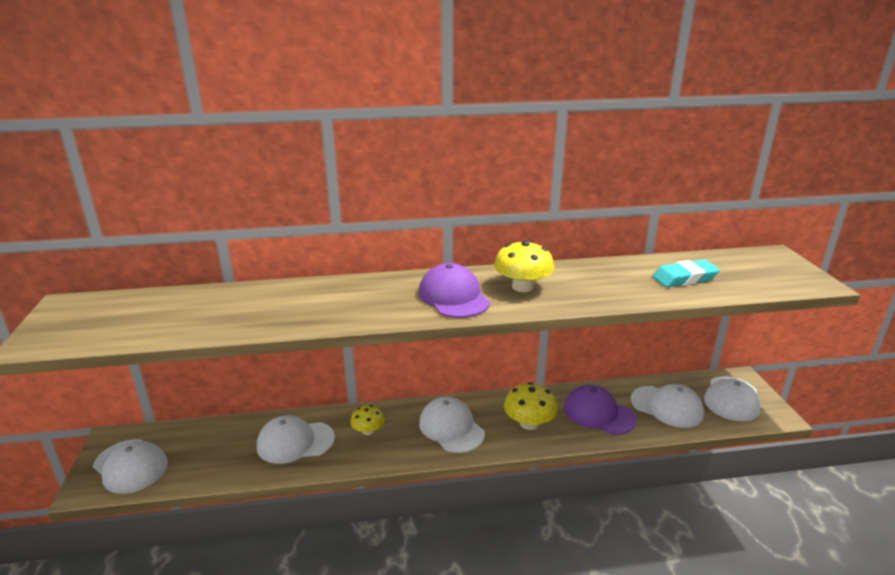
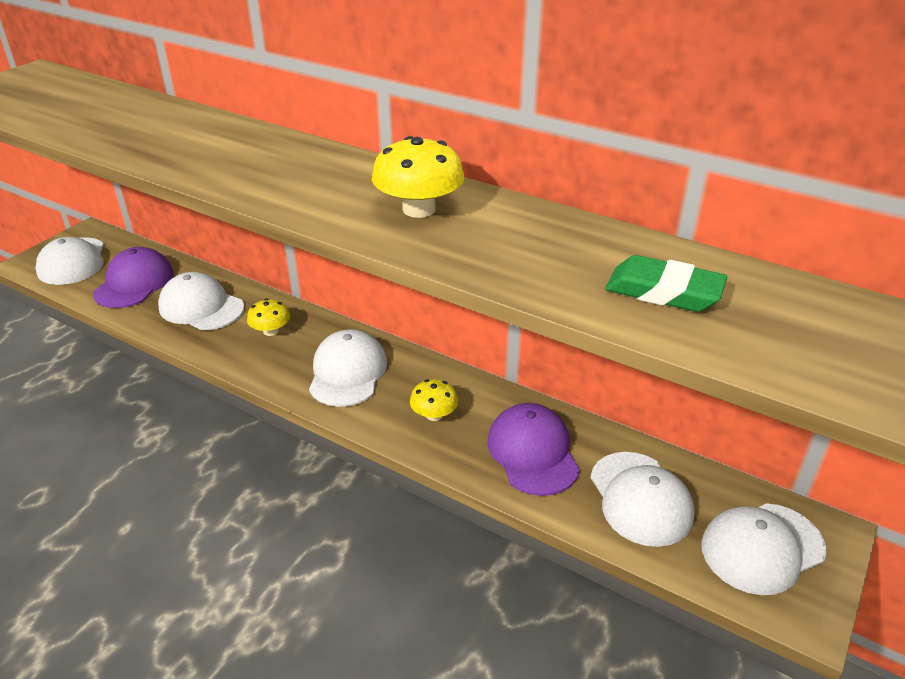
camera: 40 degrees right, 10 degrees up
purple cap [419,263,490,318] -> purple cap moved to [93,247,174,308]
yellow mushroom [504,382,558,430] -> yellow mushroom [410,379,458,421], size x0.63
turquoise eraser [652,260,720,287] -> green eraser [605,255,727,312]

